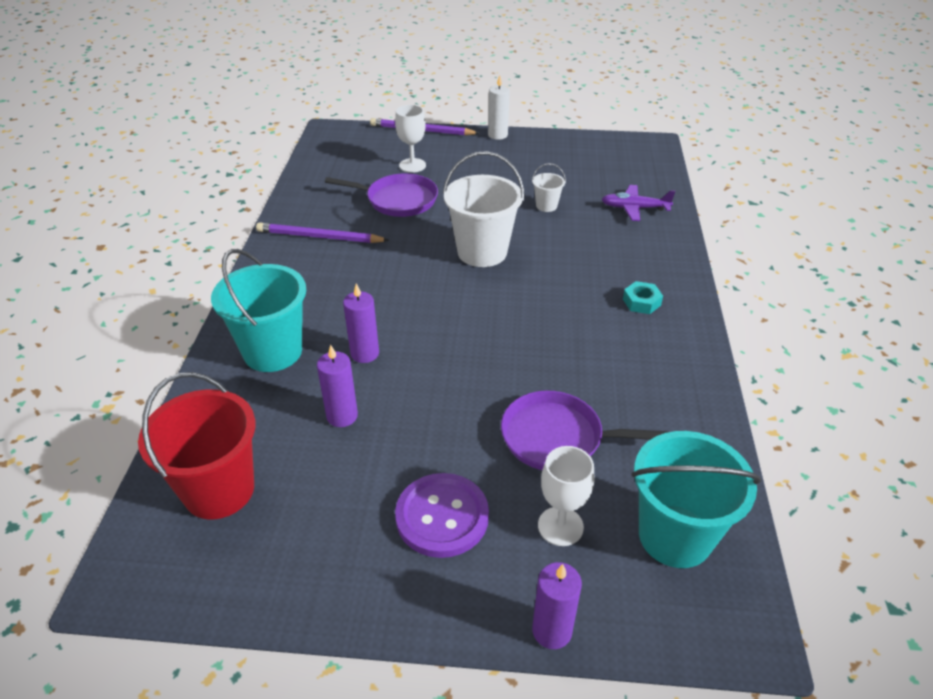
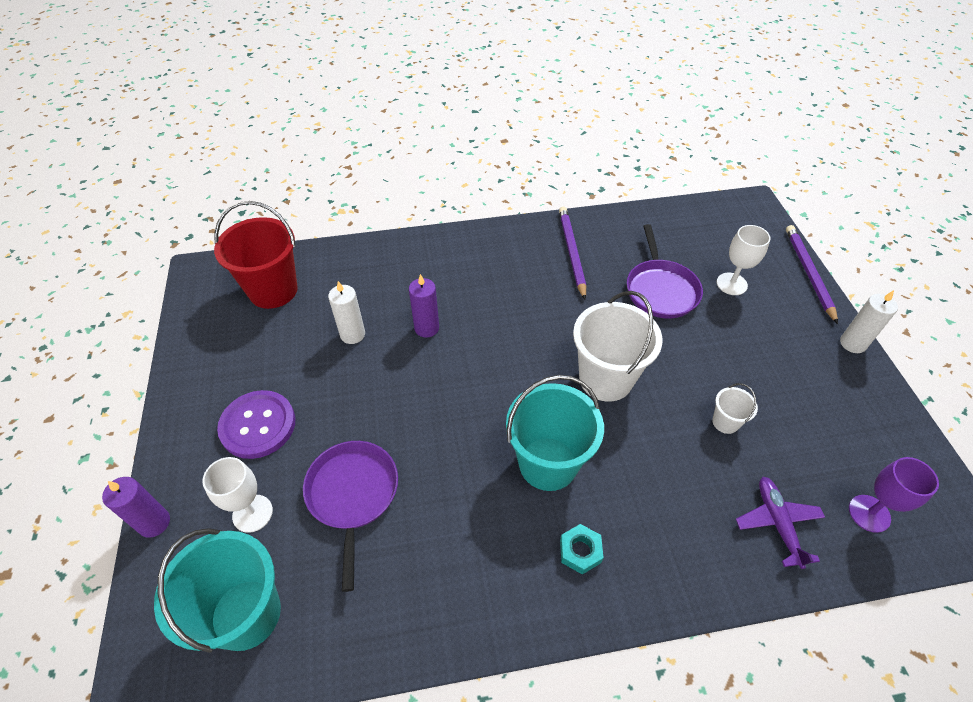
camera: 75 degrees right, 10 degrees up
turquoise bucket [211,249,306,372] -> turquoise bucket moved to [506,375,604,491]
purple candle [317,345,358,427] -> white candle [328,281,365,344]
none -> purple goblet [849,457,939,533]

